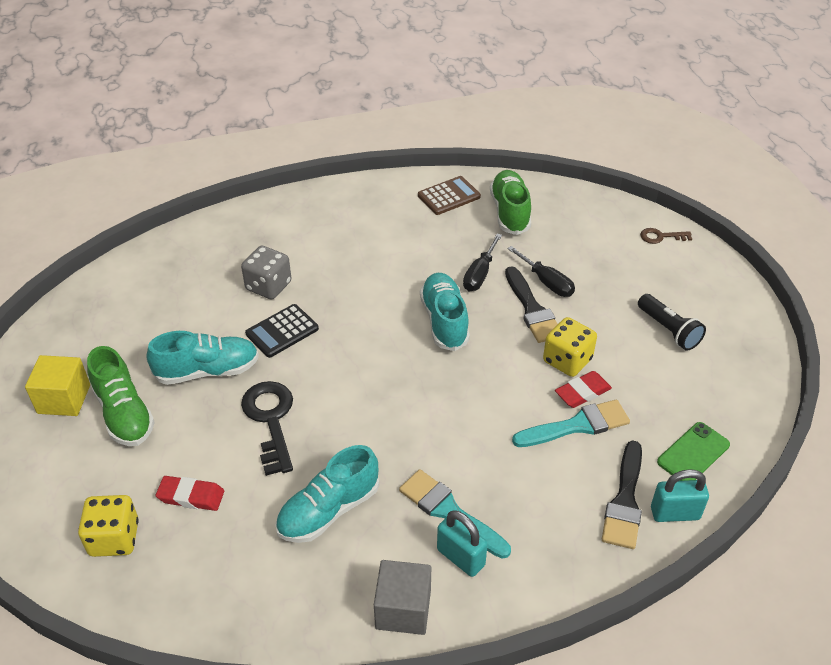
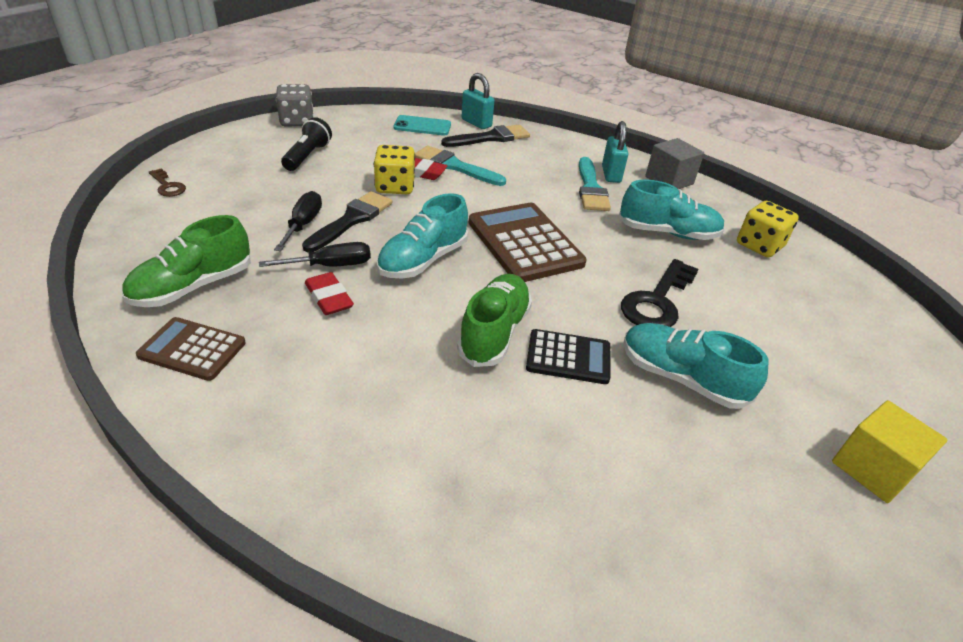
camera: 135 degrees left, 5 degrees down
yellow dice [78,495,139,557] -> yellow dice moved to [737,201,799,257]
green shoe [87,346,155,446] -> green shoe moved to [457,274,532,367]
red eraser [156,476,224,511] -> red eraser moved to [305,272,354,315]
grey dice [241,246,291,299] -> grey dice moved to [276,84,314,126]
green phone [657,422,730,481] -> turquoise phone [394,115,451,136]
none -> brown calculator [469,203,587,282]

